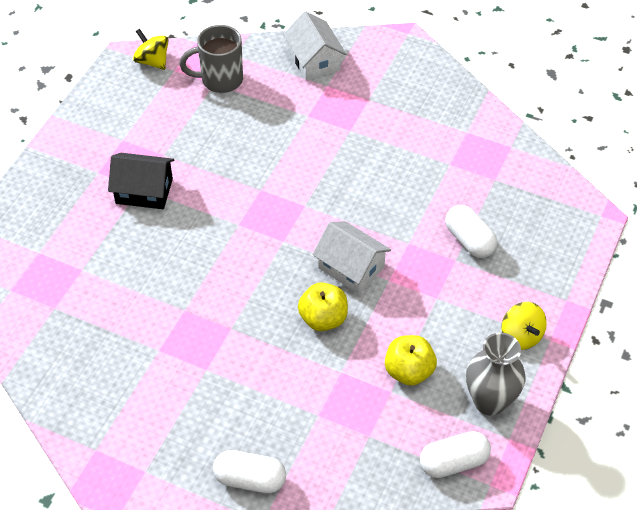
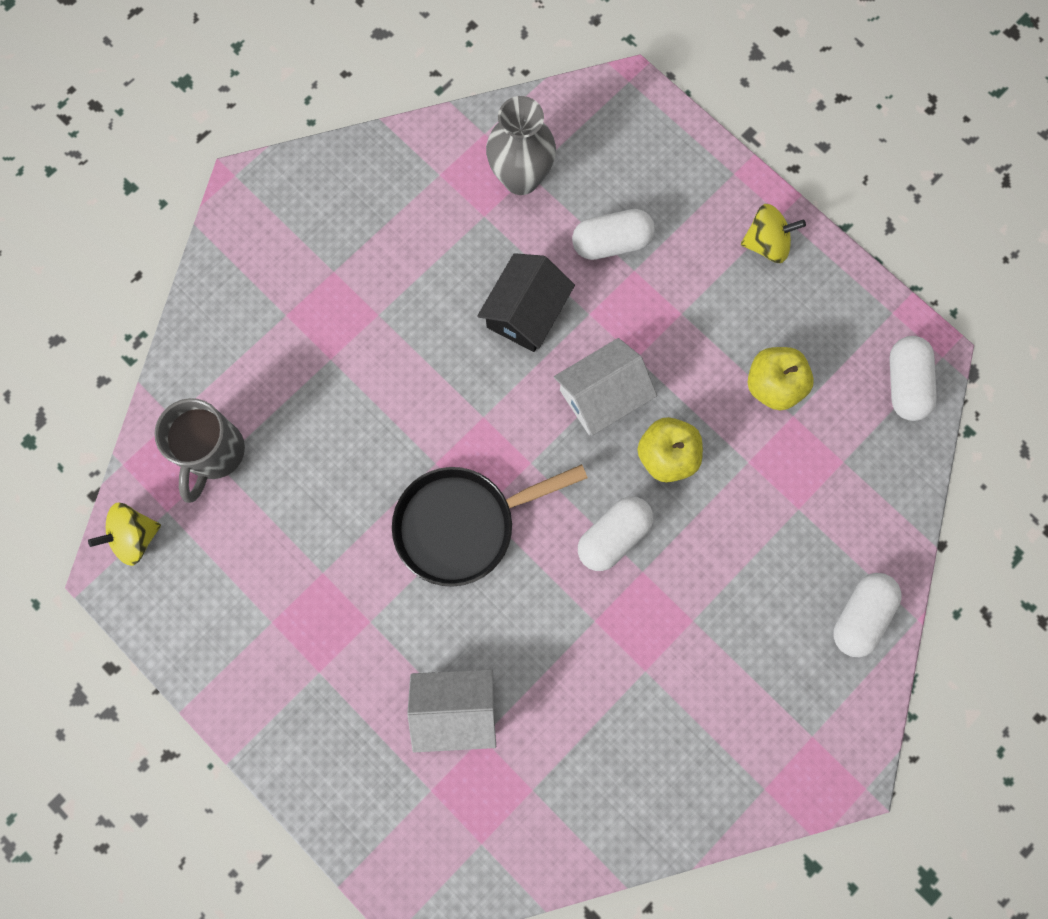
camera: 70 degrees left, 25 degrees up
black house [108,153,174,209] -> black house moved to [477,253,575,352]
white house [283,11,346,81] -> white house moved to [407,669,496,752]
grey vase [466,332,526,416] -> grey vase moved to [486,96,556,195]
none -> black pan [392,464,588,587]
none -> white capsule [578,496,653,571]

